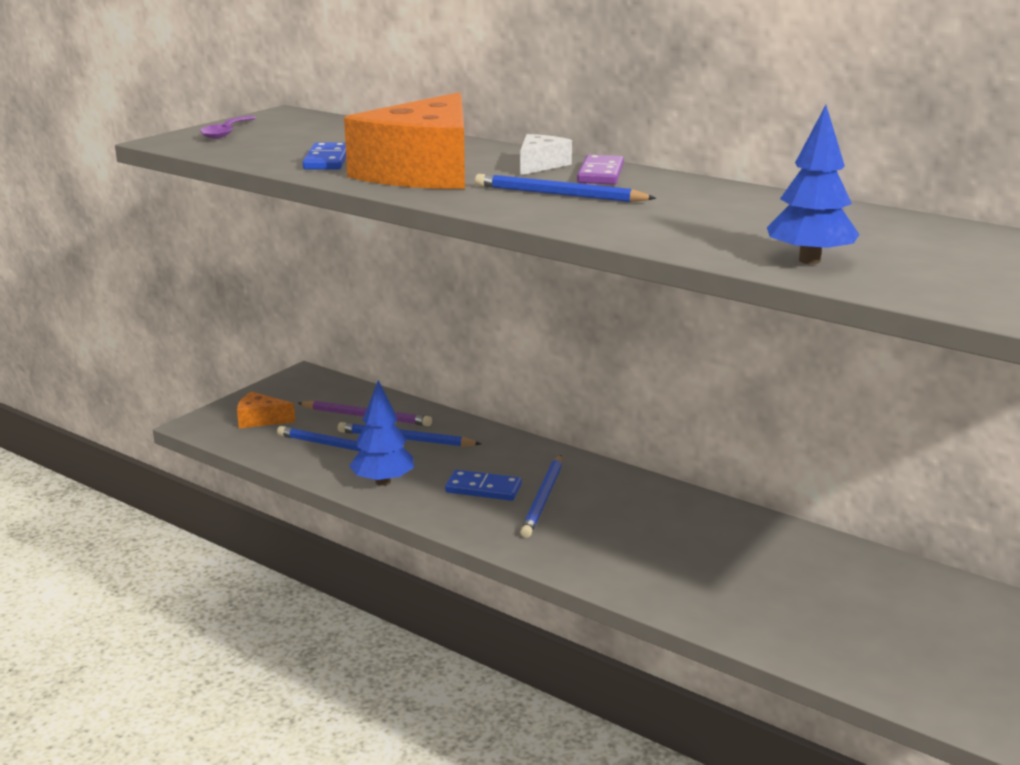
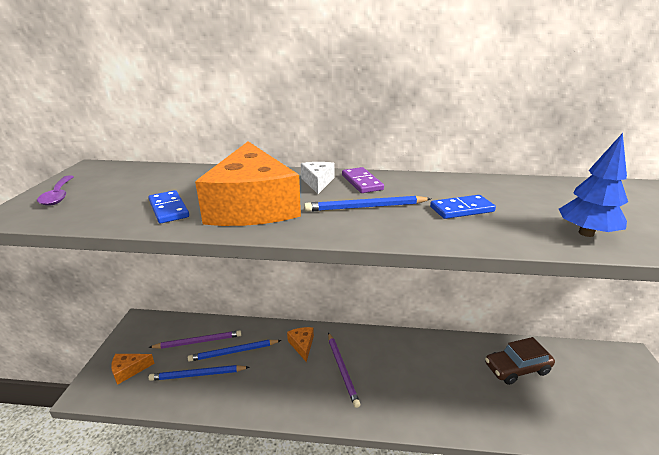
camera: 30 degrees left, 5 degrees up
blue tree [349,380,414,486] -> none
blue domino [445,470,522,501] -> blue domino moved to [430,195,496,219]
blue pencil [520,455,562,538] -> purple pencil [328,332,360,408]
none -> orange cheese [287,327,314,362]
none -> brown car [485,337,555,385]

